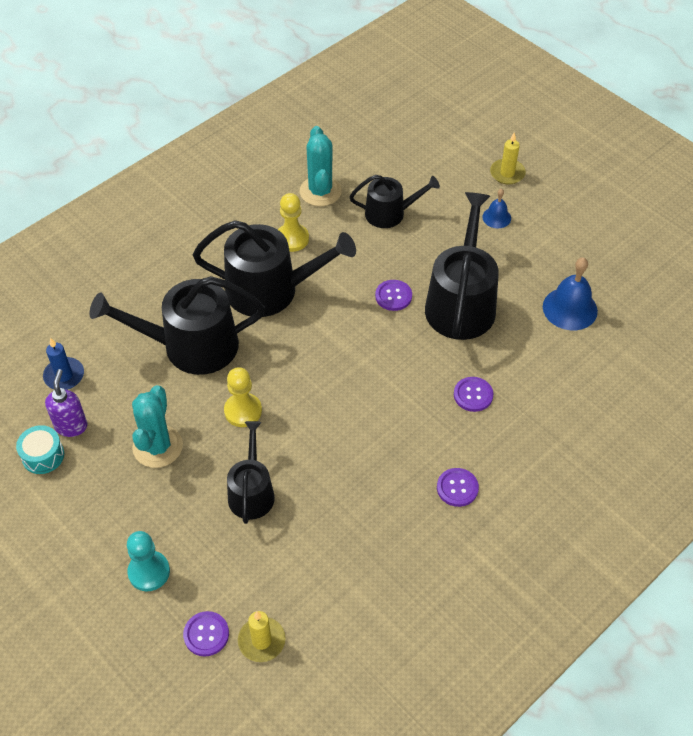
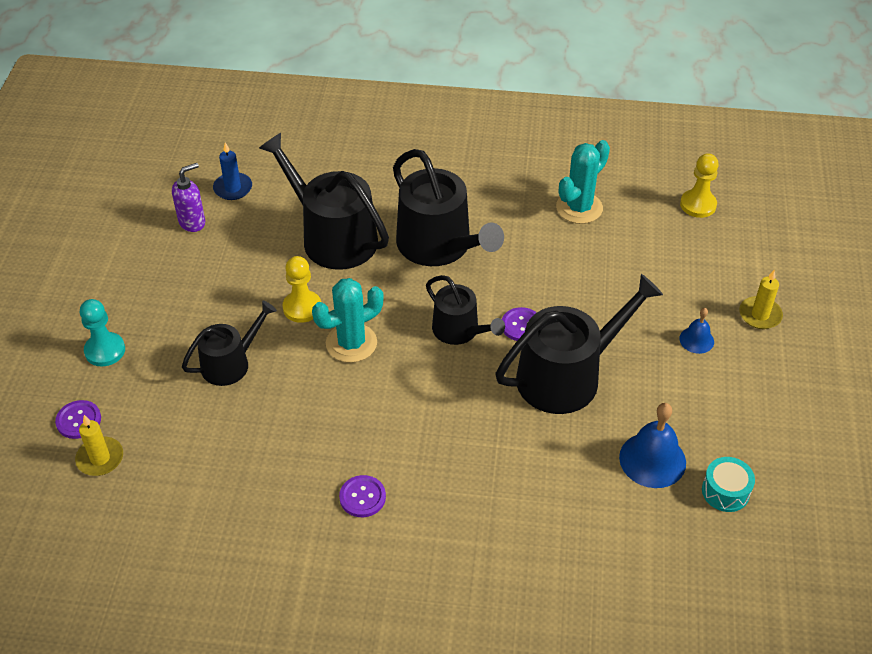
camera: 50 degrees right, 5 degrees down
turquoise drum [16,425,64,474] -> turquoise drum moved to [702,457,755,512]
turquoise cactus [132,385,183,468] -> turquoise cactus moved to [312,278,384,363]
yellow pawn [278,193,309,252] -> yellow pawn moved to [680,153,719,218]
black watering can [349,175,440,228] -> black watering can moved to [426,275,505,345]
purple button [454,377,493,412] -> none

